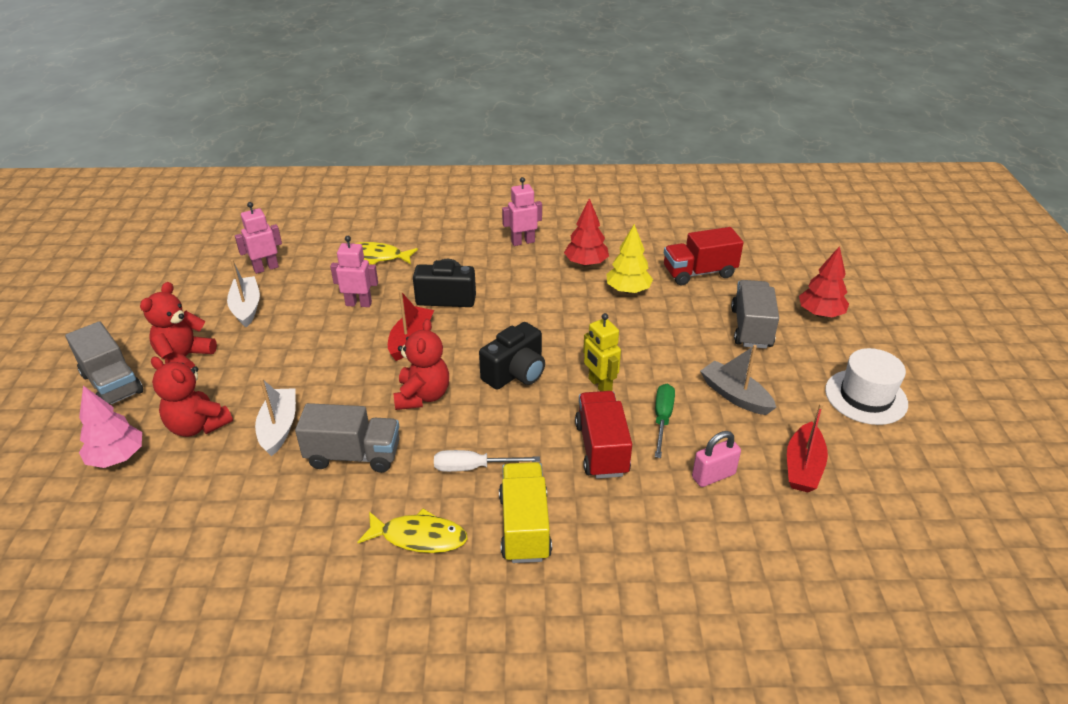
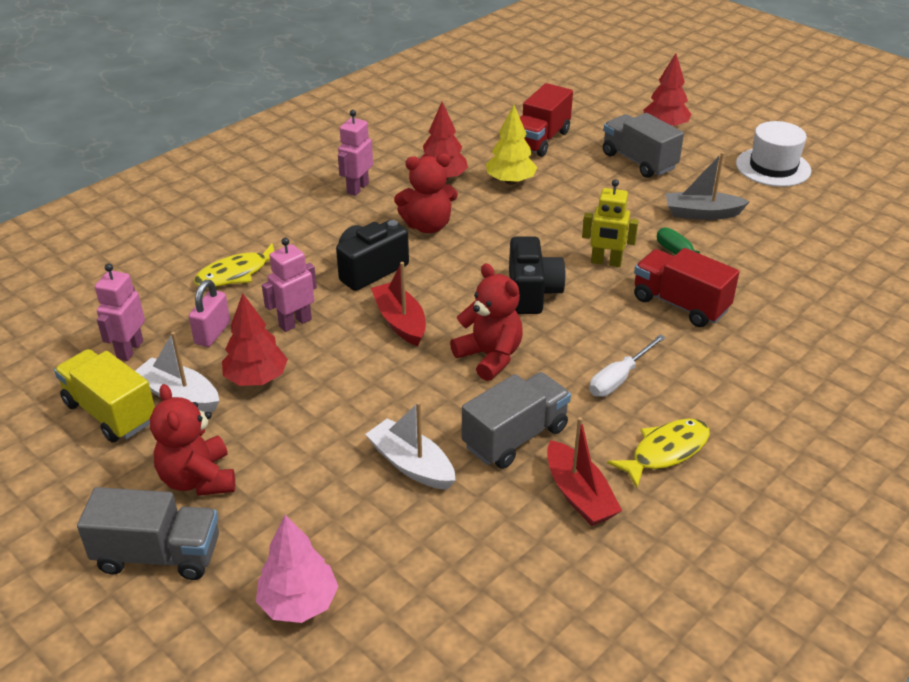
camera: 45 degrees left, 0 degrees up
red teddy bear [151,357,233,437] -> red teddy bear moved to [394,154,458,233]
yellow truck [499,462,552,563] -> yellow truck moved to [54,349,155,443]
pink padlock [692,431,741,487] -> pink padlock moved to [189,280,230,347]
red boat [787,403,828,492] -> red boat moved to [547,417,622,526]
none -> red tree [222,293,288,386]

